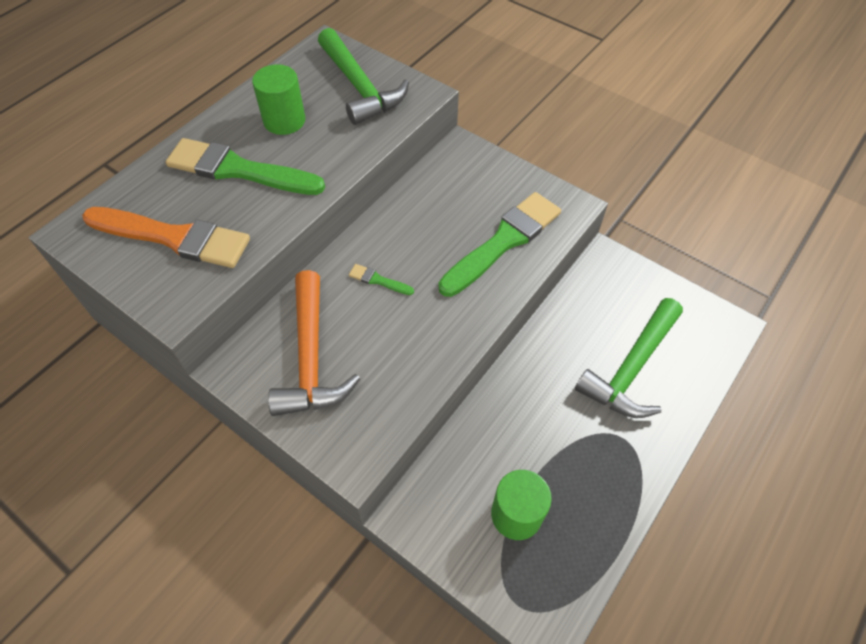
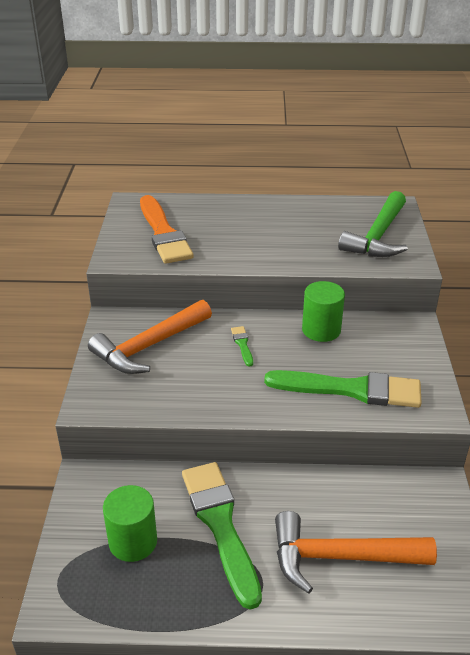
camera: 55 degrees right, 20 degrees down
green brush [166,138,325,195] -> green brush moved to [182,462,262,610]
green cylinder [252,64,305,135] -> green cylinder moved to [302,281,345,342]
green hammer [575,298,683,418] -> orange hammer [275,511,437,594]

